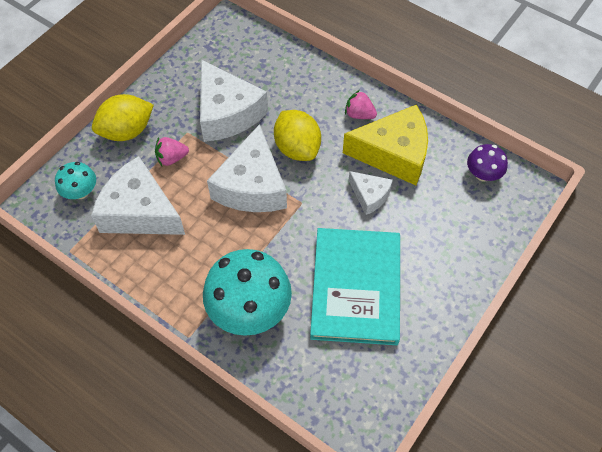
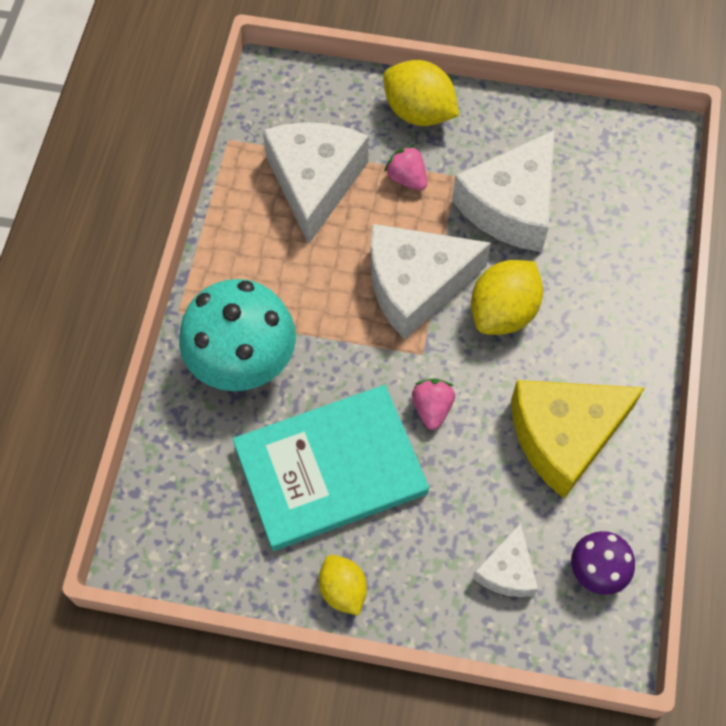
camera: 65 degrees right, 5 degrees up
turquoise mushroom [55,162,96,199] -> none
yellow cheese [343,105,428,185] -> yellow cheese turned 90 degrees clockwise [511,380,644,499]
pink strawberry [345,90,377,119] -> pink strawberry moved to [412,379,455,430]
white cheese [349,171,393,215] -> white cheese moved to [473,523,538,597]
none -> yellow lemon [319,555,367,616]

